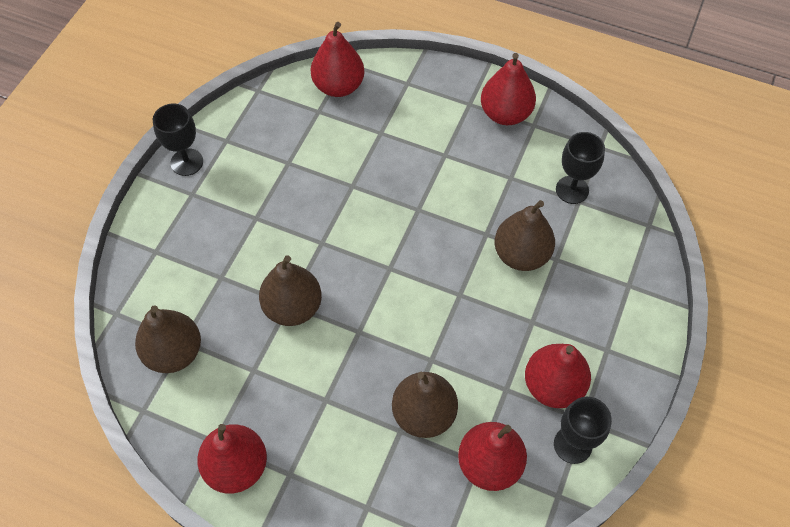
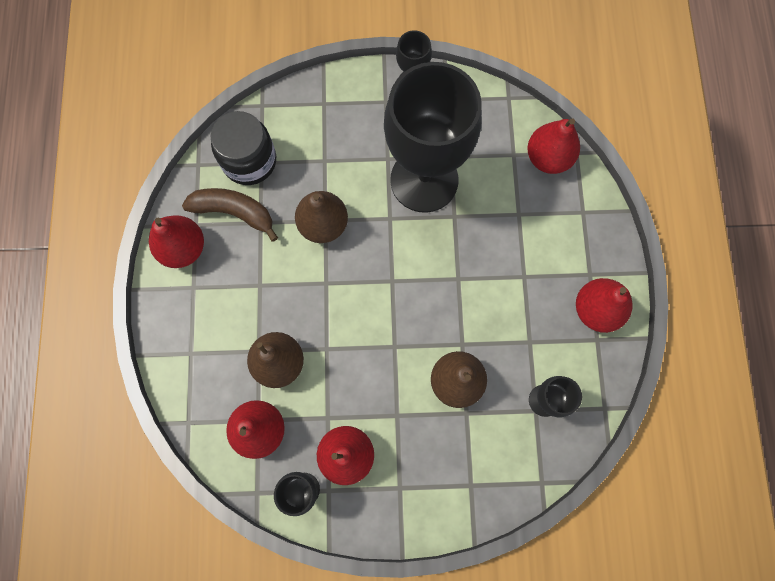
camera: 65 degrees right, 15 degrees up
brown pear [135,306,201,373] -> black jar [211,111,276,185]
none -> brown banana [182,188,278,242]
none -> black goblet [384,62,482,213]

